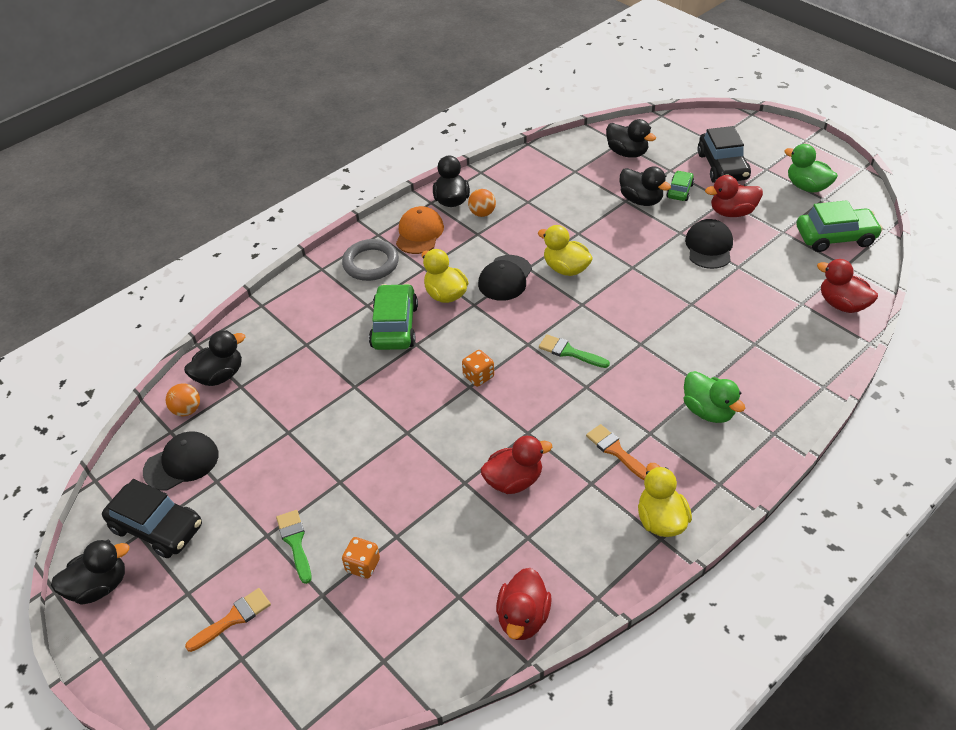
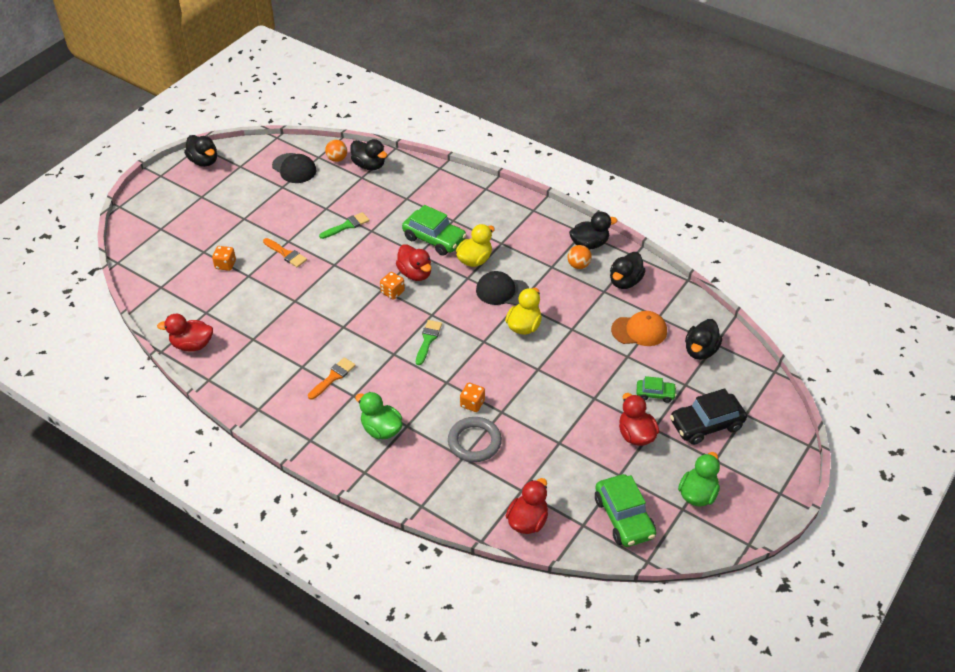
camera: 75 degrees right, 0 degrees up
black car [102,479,202,558] -> none
orange brush [185,588,271,652] -> orange brush moved to [263,238,307,268]
green brush [276,510,311,584] -> green brush moved to [319,212,370,239]
grey ring [342,239,399,281] -> grey ring moved to [448,417,502,462]
green car [369,284,418,350] -> green car turned 45 degrees clockwise [402,205,467,256]
orange cap [396,206,444,254] -> orange cap moved to [611,311,667,346]
red duck [481,436,552,494] -> red duck moved to [396,244,431,281]
black duck [620,166,671,206] -> black duck moved to [610,252,646,289]
yellow duck [638,463,692,537] -> none
green duck [683,371,745,423] -> green duck turned 90 degrees clockwise [355,392,403,439]
black cap [685,219,733,269] -> none
none -> orange dice [460,383,485,412]

